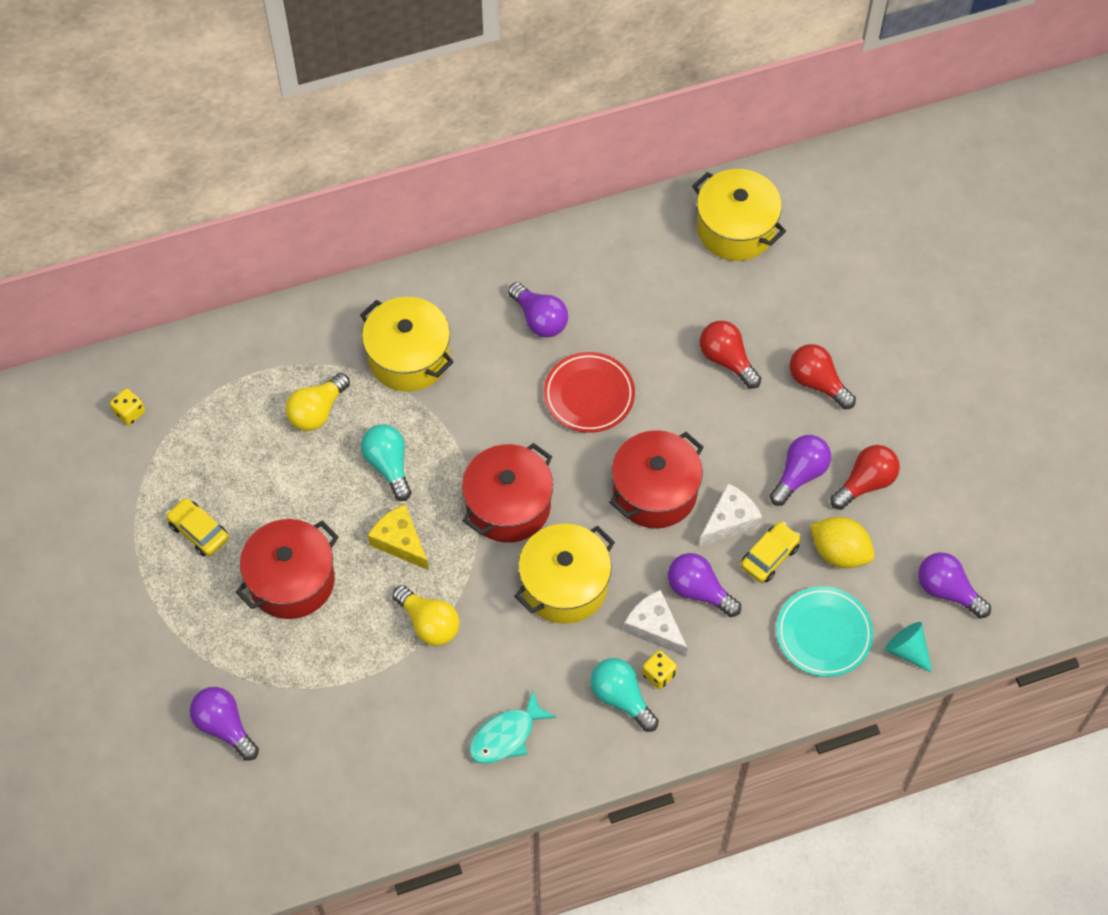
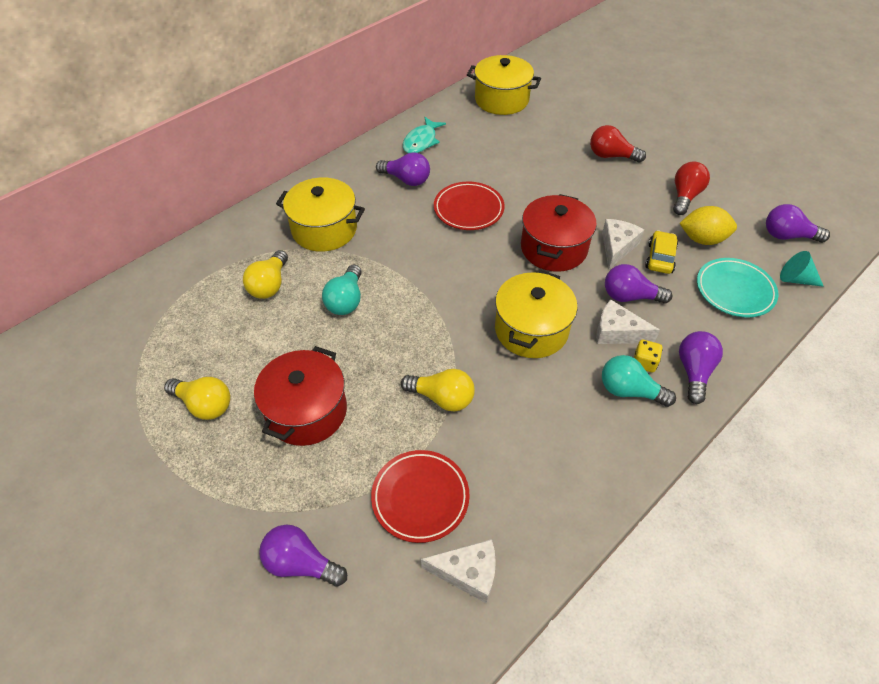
camera: 25 degrees left, 10 degrees down
yellow dice [110,388,145,426] -> none
yellow car [166,498,229,556] -> yellow light bulb [164,377,231,420]
turquoise light bulb [361,424,412,501] -> turquoise light bulb turned 120 degrees counterclockwise [322,265,362,315]
yellow cheese [368,504,429,570] -> none
red pot [462,443,553,543] -> none
turquoise fish [469,691,556,764] -> turquoise fish moved to [403,117,446,153]
red light bulb [700,321,761,389] -> none
purple light bulb [770,435,831,506] -> purple light bulb moved to [679,331,723,404]
none -> red plate [371,450,470,543]
none -> white cheese [421,539,496,604]

